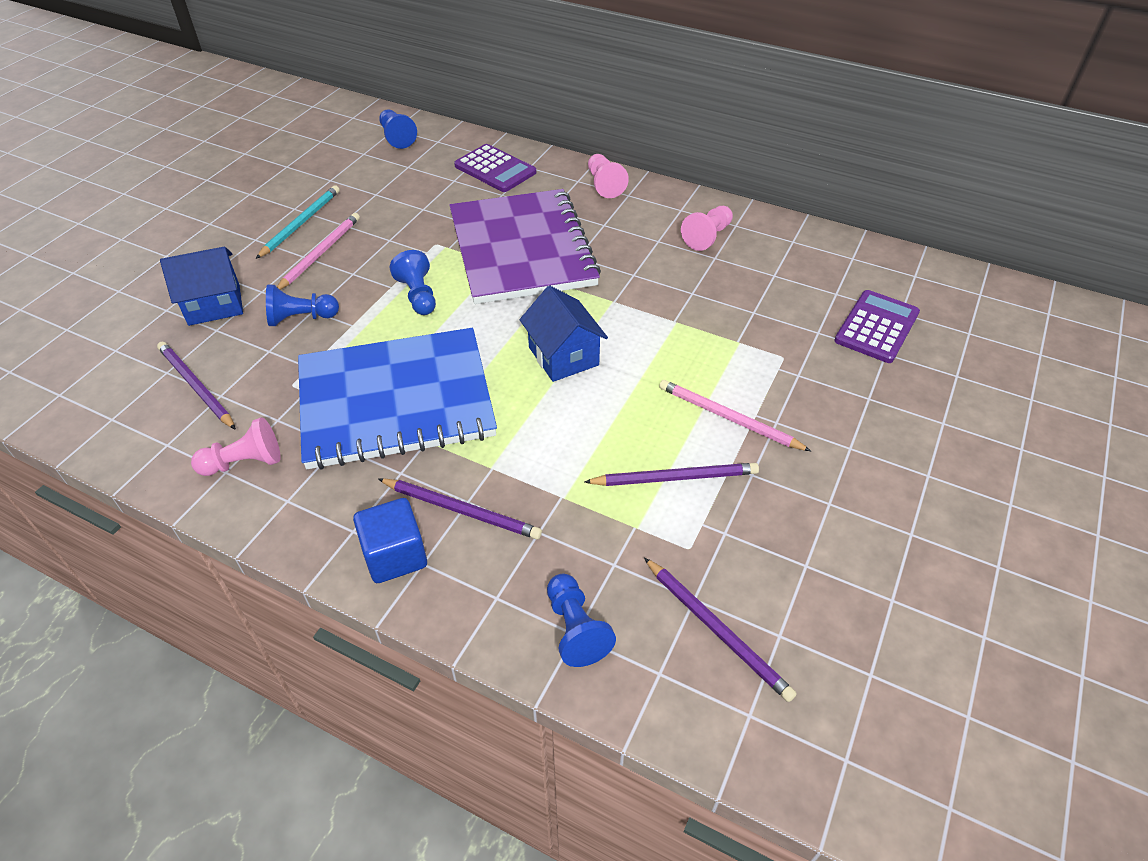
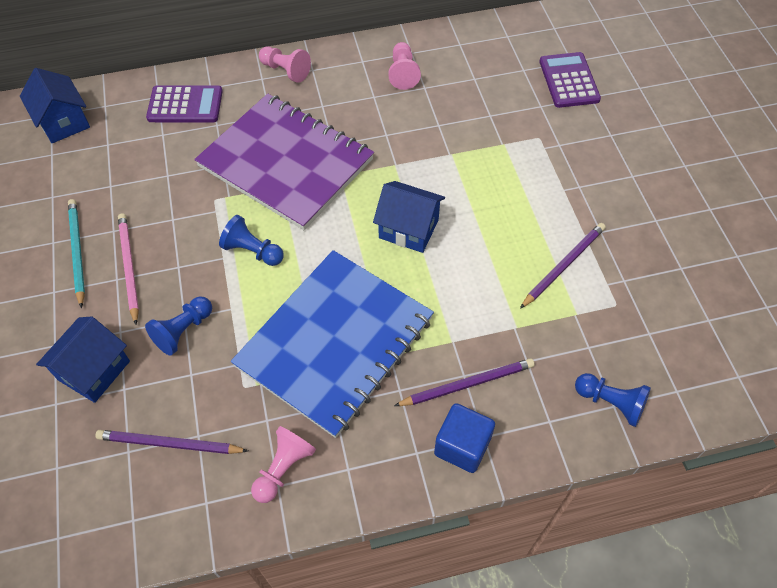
camera: 40 degrees left, 10 degrees up
blue pawn [379,110,417,149] -> blue house [20,68,90,143]
purple pencil [644,558,797,702] -> none
pink pencil [659,380,811,451] -> none

